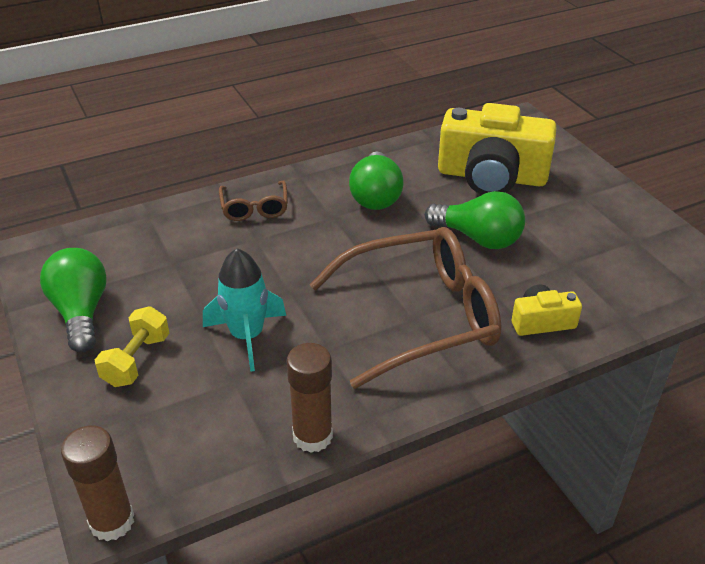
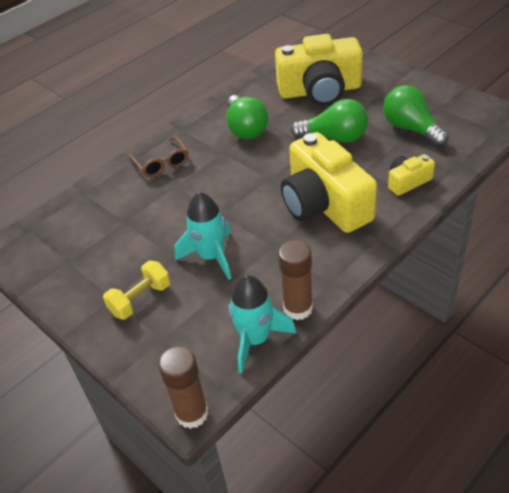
camera: 15 degrees left, 5 degrees up
green light bulb [40,248,107,352] -> green light bulb moved to [383,85,449,147]
yellow dumbbell [95,306,169,387] -> yellow dumbbell turned 45 degrees clockwise [103,261,170,320]
brown glasses [309,227,501,389] -> yellow camera [281,132,377,233]
none -> turquoise rocket [228,275,297,374]

